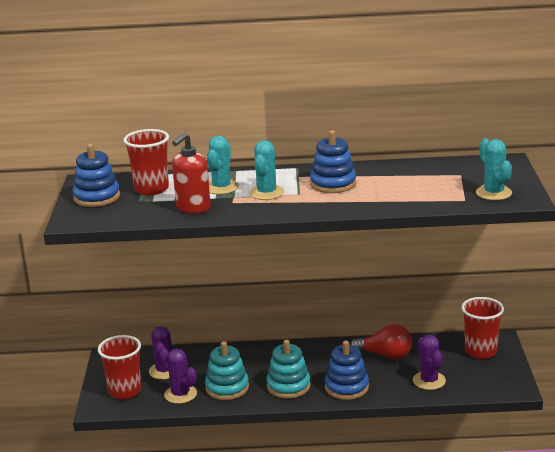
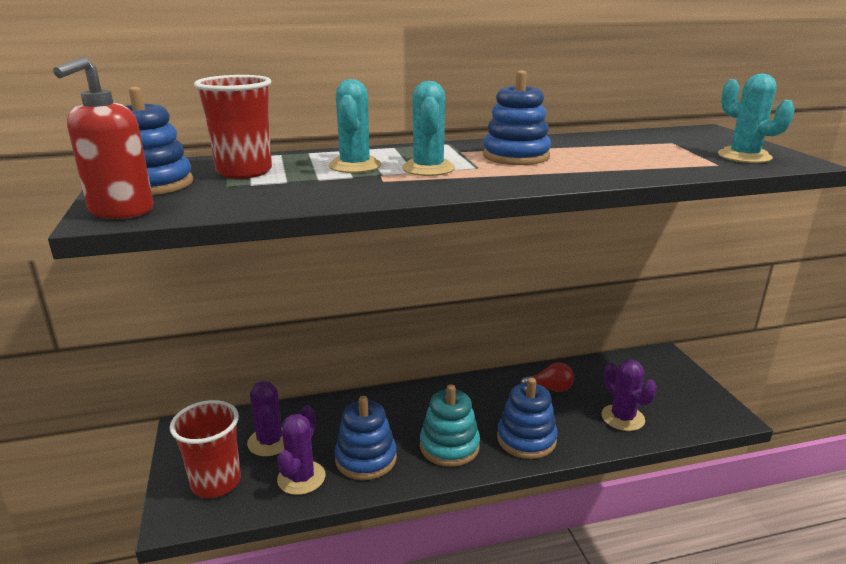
camera: 15 degrees left, 0 degrees up
purple cactus [159,348,197,404] -> purple cactus turned 75 degrees clockwise [277,405,325,495]
red soap dispenser [172,133,211,213] -> red soap dispenser moved to [53,57,154,219]
turquoise stacking toy [205,341,249,400] -> blue stacking toy [334,396,397,480]
red light bulb [350,324,412,360] -> red light bulb [520,362,574,392], size x0.66
red cup [461,297,504,359] -> none

